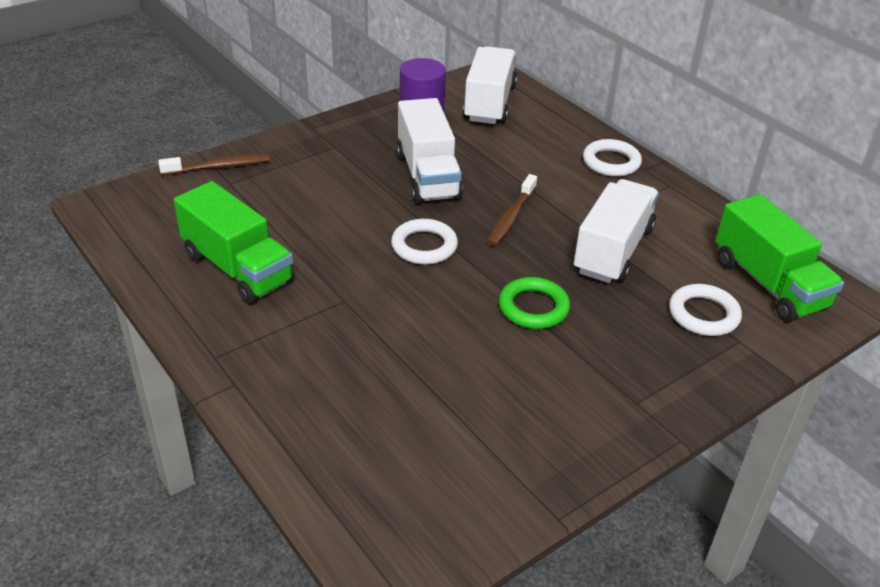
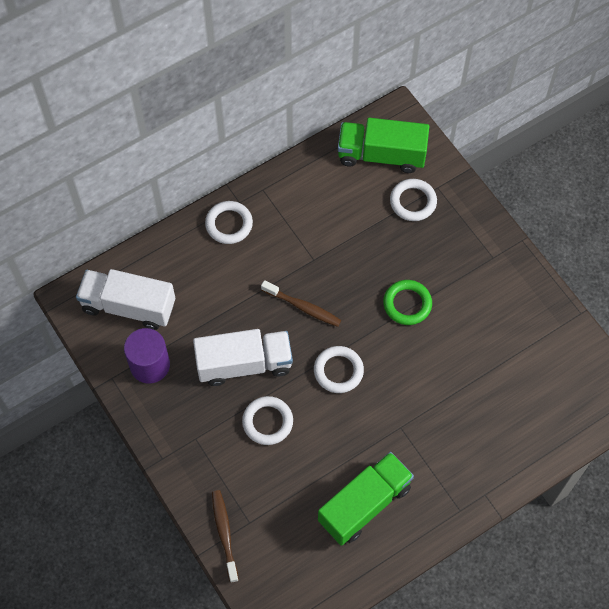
camera: 85 degrees left, 25 degrees up
white truck [574,179,659,283] -> none
green truck [715,194,844,322] -> green truck turned 150 degrees counterclockwise [338,118,429,173]
none -> white ring [242,396,293,445]

